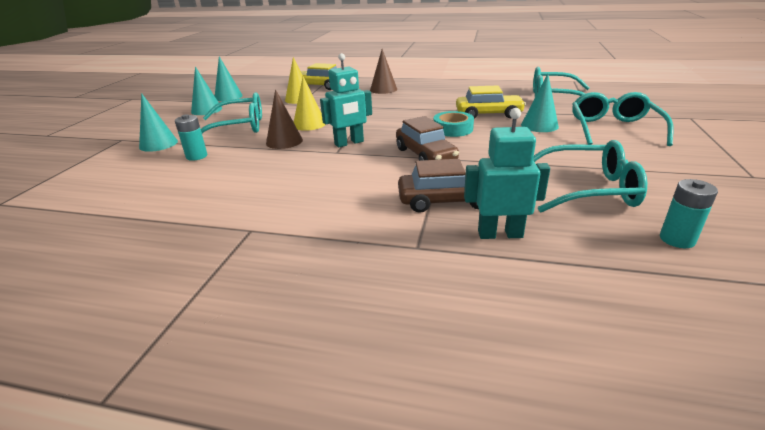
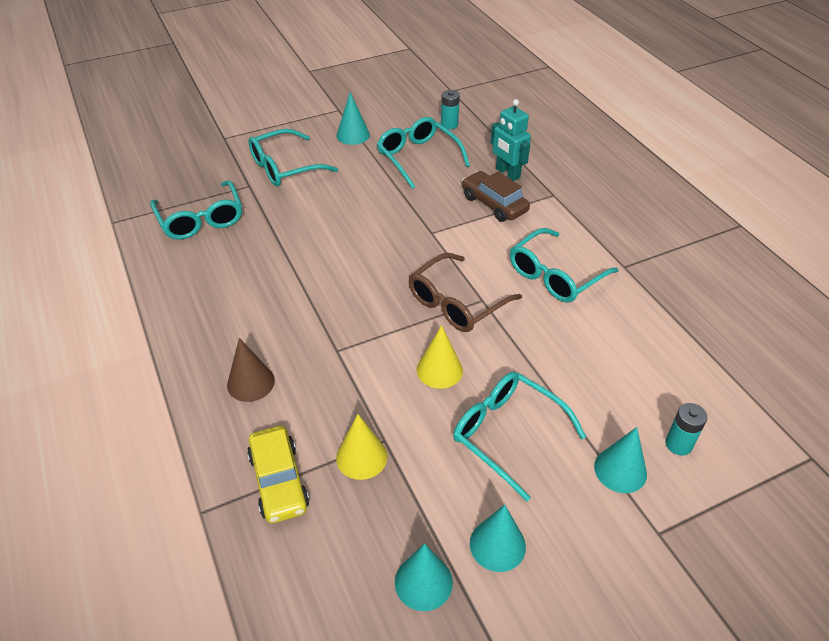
camera: 130 degrees left, 15 degrees up
turquoise battery [175,114,207,161] -> turquoise battery moved to [665,403,707,455]
brown cone [266,89,303,149] -> none
turquoise robot [320,53,372,147] -> brown glasses [409,253,522,332]
brown car [396,116,459,161] -> none
turquoise tape [434,111,474,137] -> none
yellow car [456,85,526,119] -> none
turquoise cone [521,74,559,132] -> turquoise cone moved to [336,92,370,145]
none -> turquoise glasses [510,228,618,303]

